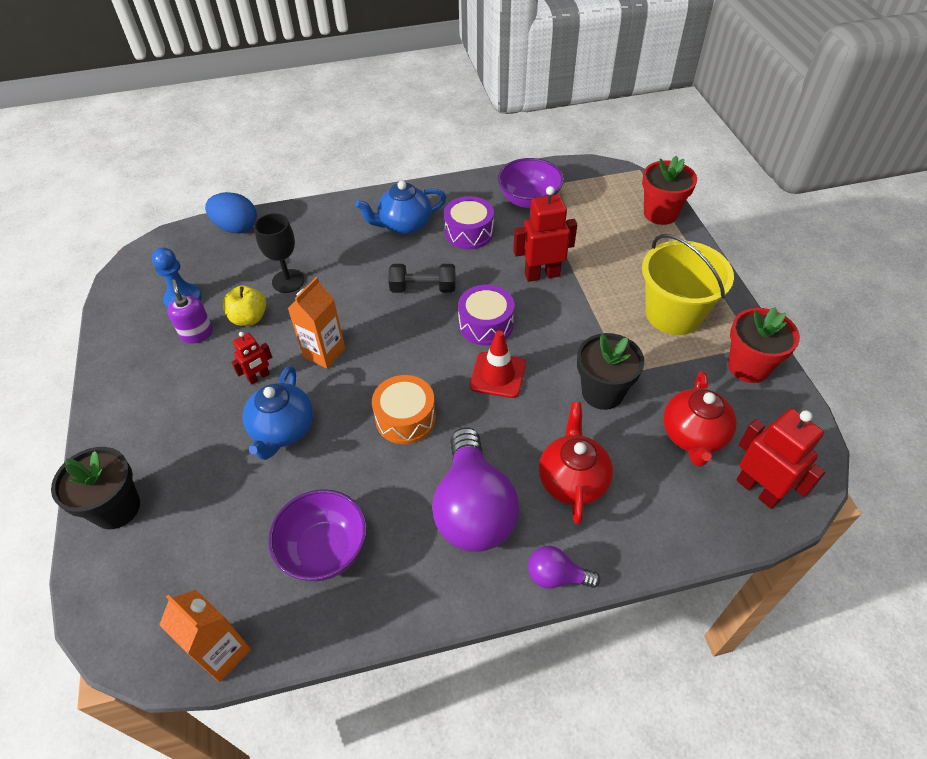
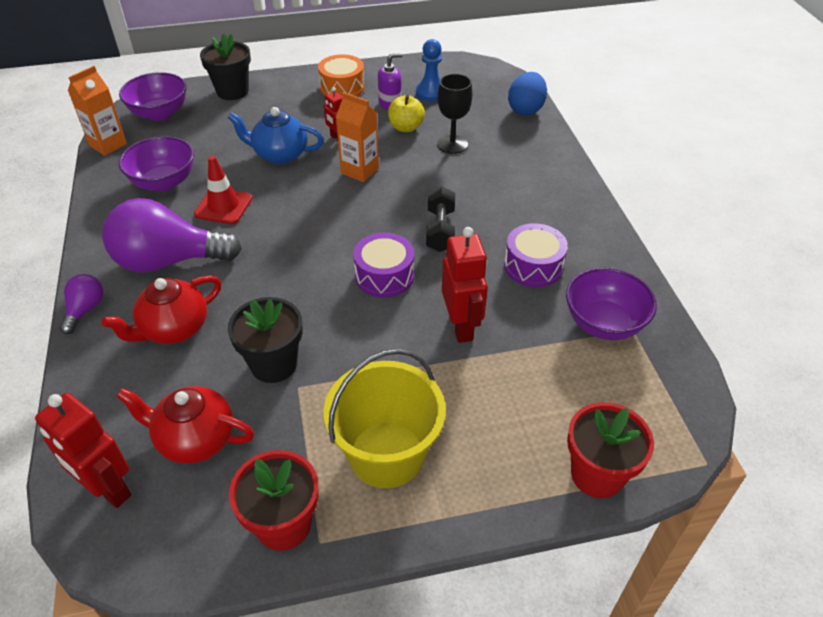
camera: 90 degrees right, 5 degrees down
blue teapot [355,181,446,235] -> none
orange drum [372,375,436,444] -> orange drum moved to [318,54,365,97]
red traffic cone [470,330,526,398] -> red traffic cone moved to [194,156,252,224]
red teapot [539,402,613,524] -> red teapot turned 135 degrees clockwise [102,275,221,344]
red robot [736,408,825,509] -> red robot turned 75 degrees clockwise [35,393,131,508]
none -> purple bowl [119,72,187,121]

